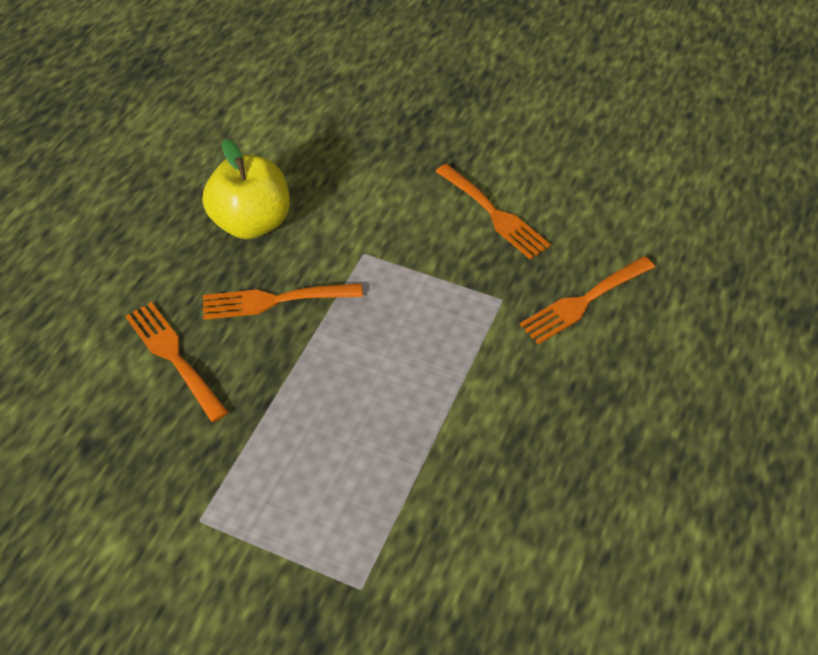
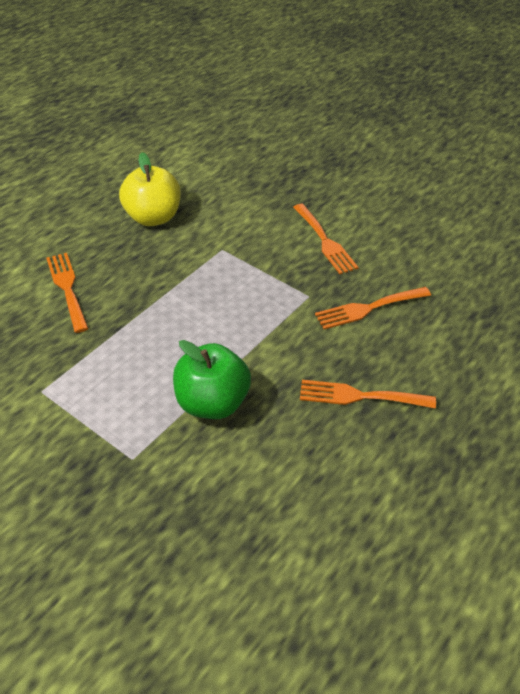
camera: 15 degrees right, 5 degrees down
orange fork [203,283,363,320] -> orange fork moved to [300,380,436,409]
none -> green apple [173,340,251,419]

